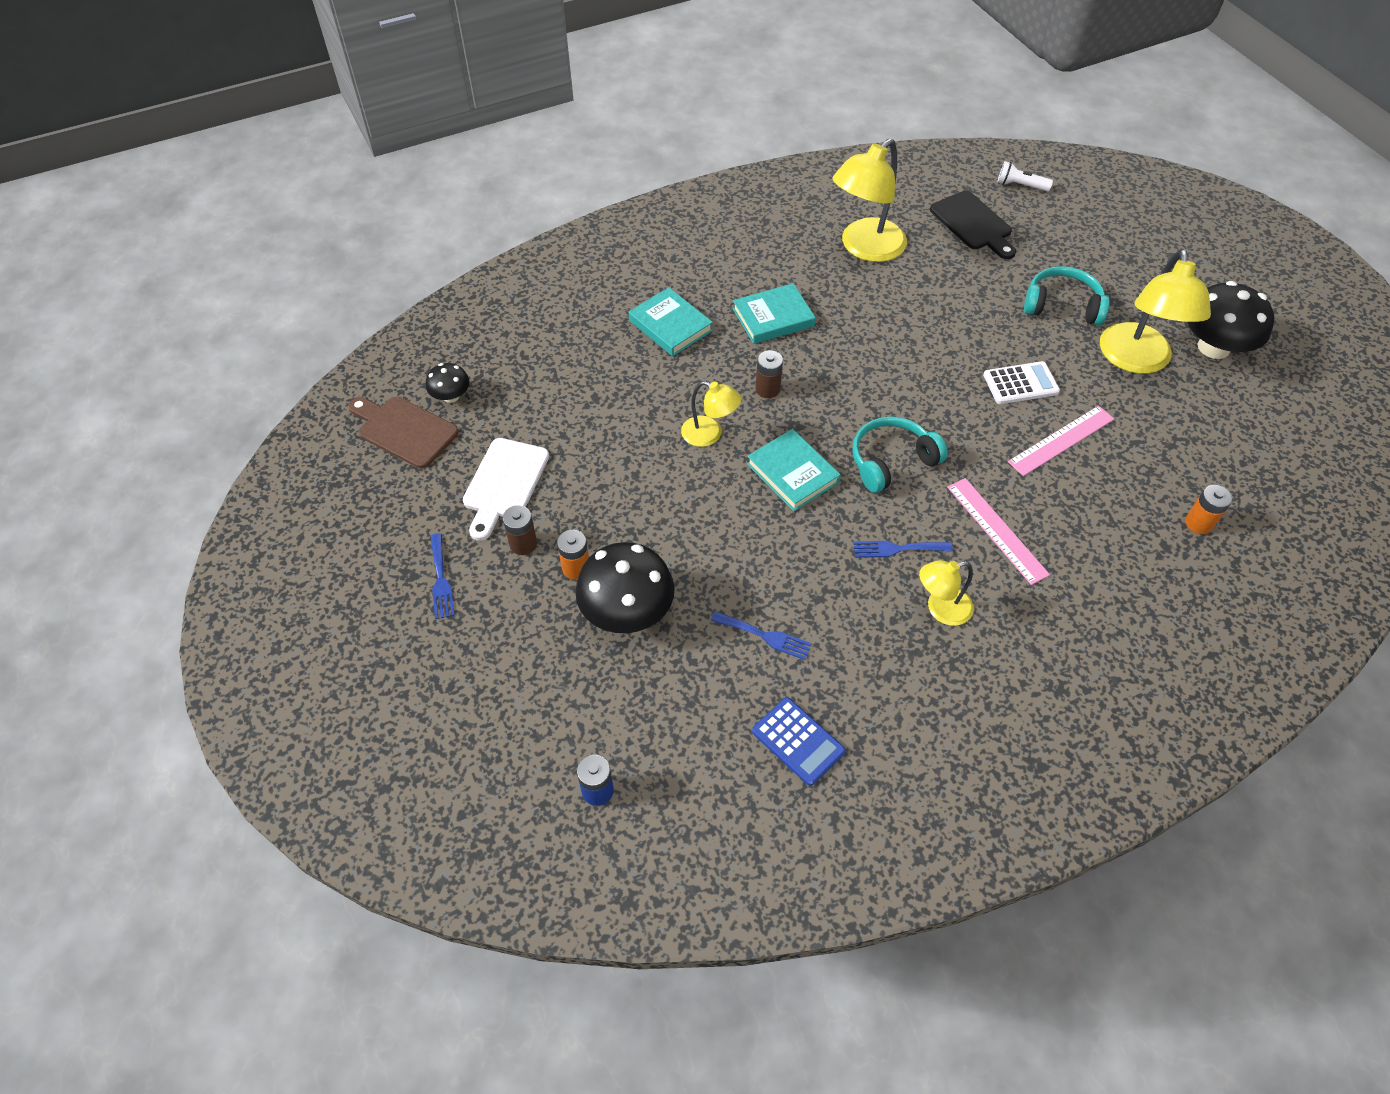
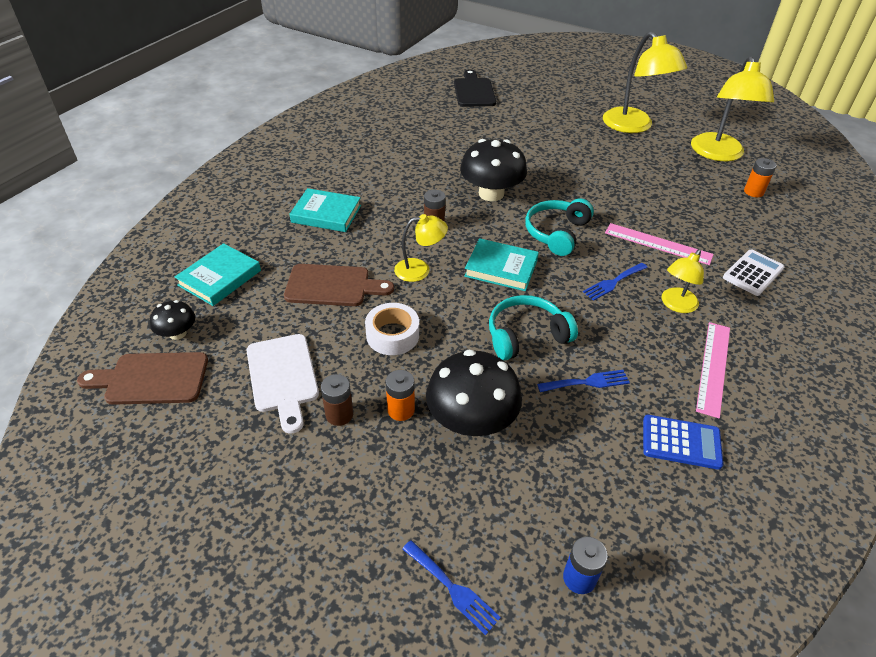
camera: 35 degrees left, 10 degrees down
blue fork [431,533,455,619] -> blue fork moved to [402,540,501,635]
turquoise book [733,283,816,344] -> turquoise book moved to [175,243,261,306]
yellow lamp [833,139,907,262] -> yellow lamp moved to [691,56,774,161]
black cutting board [930,191,1016,259] -> black cutting board turned 120 degrees counterclockwise [454,69,496,107]
white calculator [983,361,1060,404] -> white calculator moved to [723,249,784,296]
white flashlight [997,161,1053,191] -> none
pink ruler [1008,406,1114,476] -> pink ruler moved to [696,322,730,418]
turquoise headphones [1024,266,1110,325] -> turquoise headphones moved to [489,295,578,361]
black mushroom [1187,281,1275,359] -> black mushroom moved to [460,139,527,201]
none -> brown cutting board [284,264,394,306]
none -> white tape [365,303,419,355]

